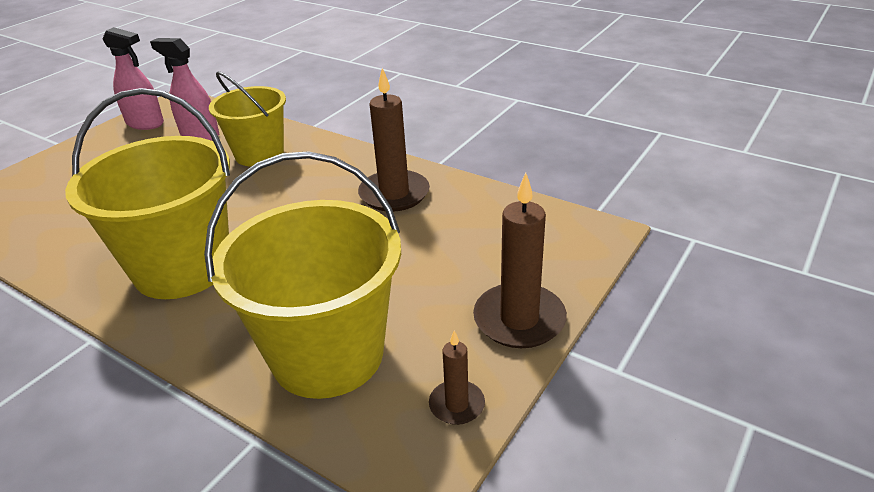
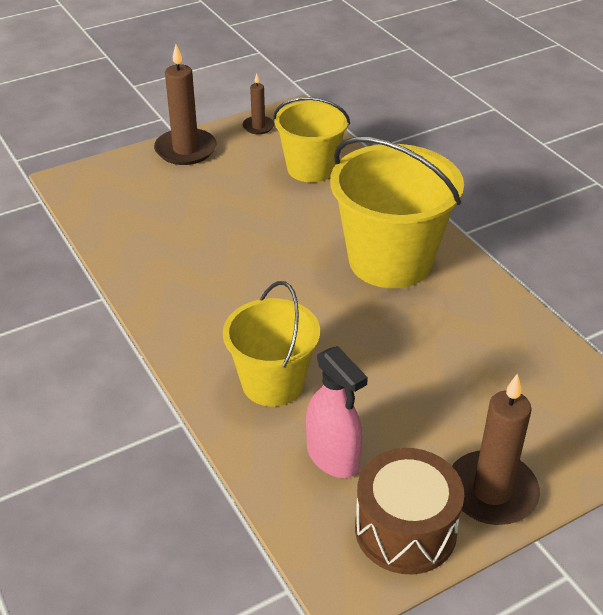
camera: 155 degrees left, 5 degrees up
pink spray bottle [102,27,164,130] -> brown drum [355,448,464,574]
yellow bucket [204,151,401,399] -> yellow bucket [273,97,350,182], size x0.65
brown candle [358,68,430,212] -> brown candle moved to [452,373,540,525]

